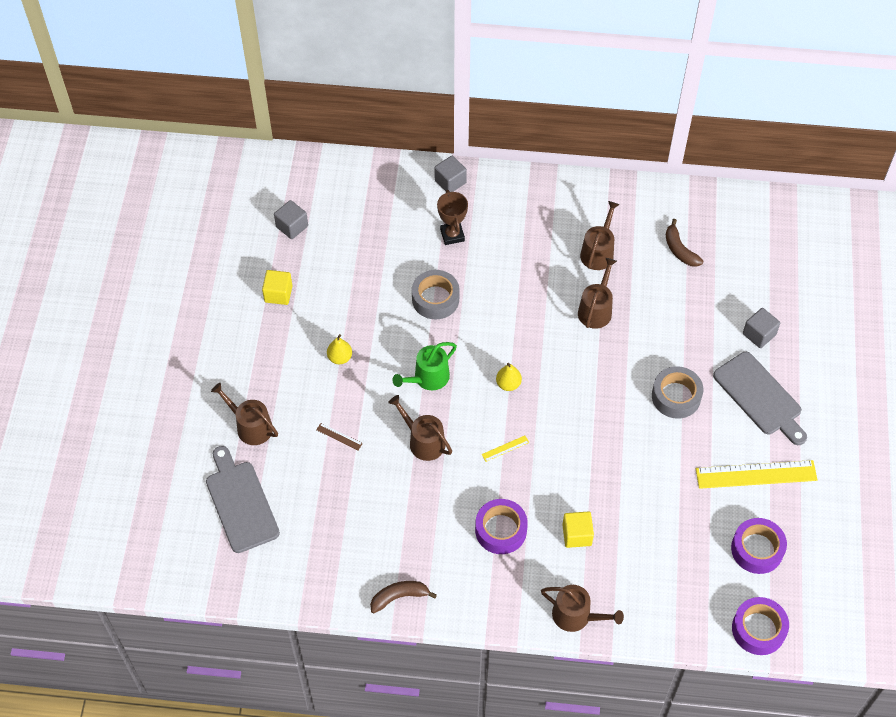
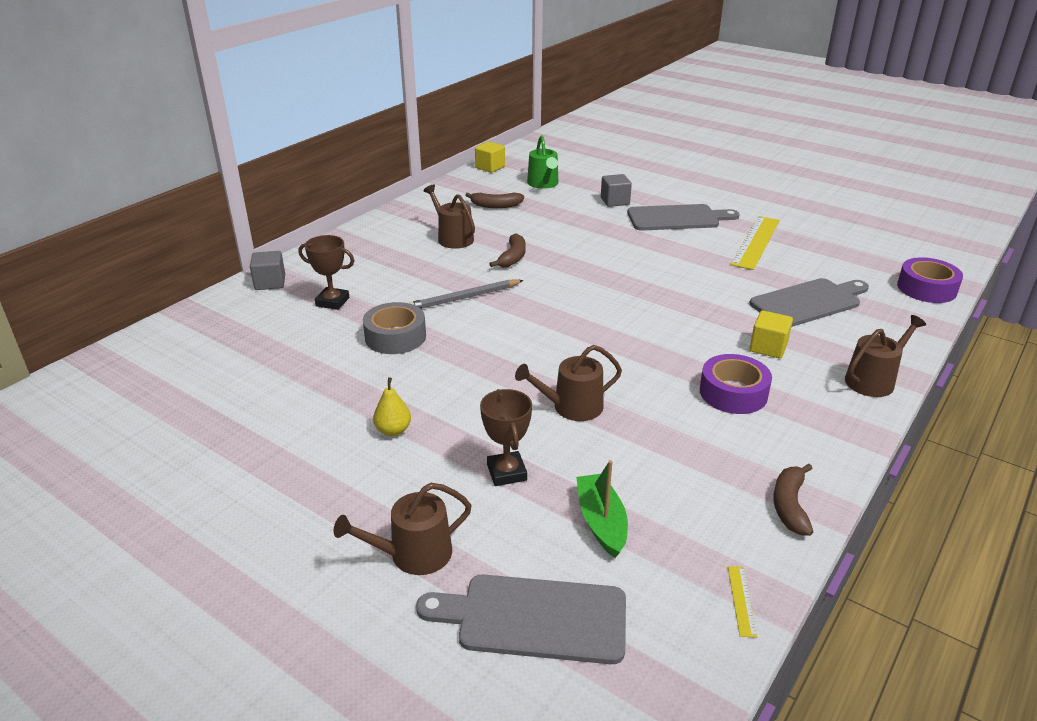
camera: 60 degrees left, 25 degrees down
yellow cube [262,270,292,305] -> yellow cube moved to [475,142,505,173]
grey cube [274,200,308,239] -> none
brown ruler [316,423,363,450] -> brown trophy [480,389,532,486]
green watering can [392,342,457,390] -> green watering can moved to [527,135,559,189]
yellow ruler [482,436,529,462] -> yellow ruler moved to [728,566,757,638]
yellow pear [496,363,522,391] -> none
brown watering can [578,258,617,329] -> brown banana [489,233,526,267]
grey tape [652,366,704,419] -> none
purple tape [731,518,787,574] -> none
none -> grey pencil [409,280,524,309]
none -> green boat [576,460,628,558]
none -> grey cutting board [750,278,869,327]

